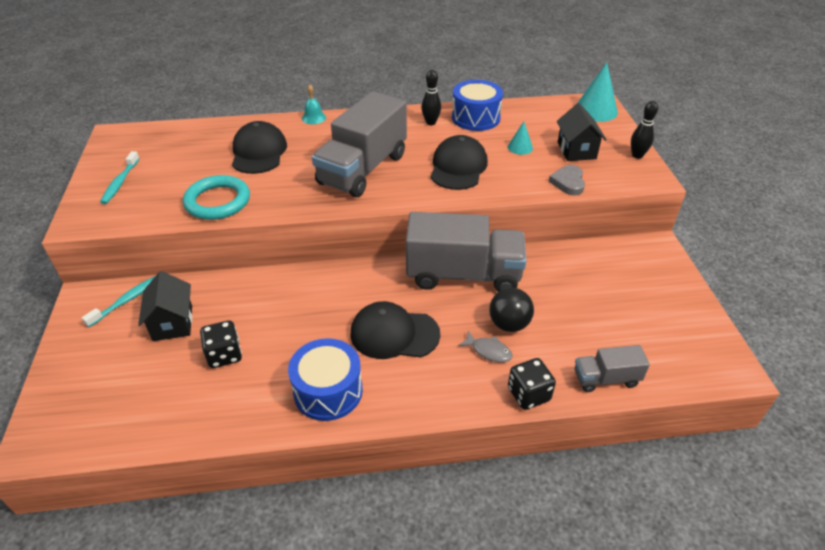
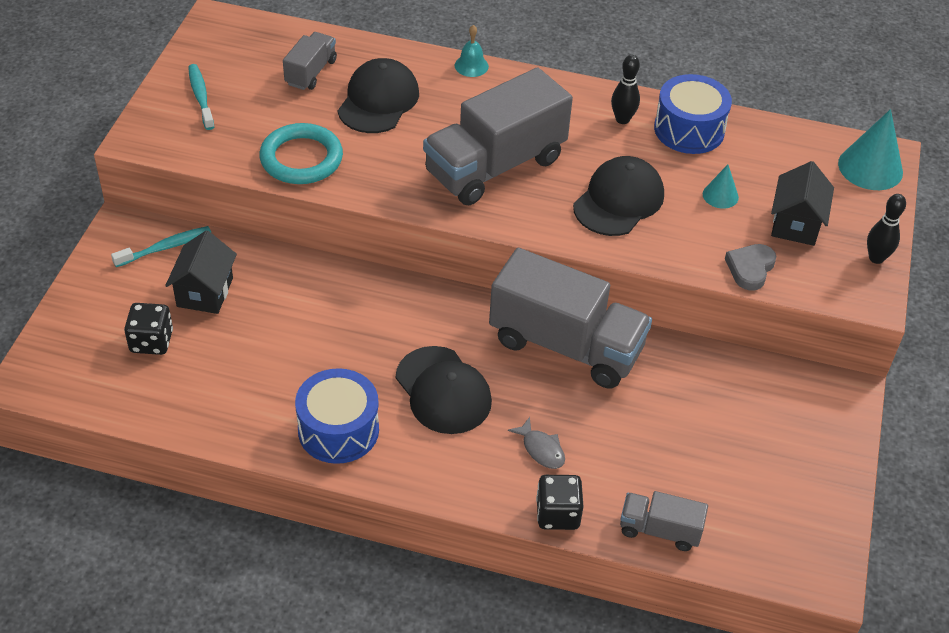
camera: 20 degrees right, 5 degrees up
turquoise toothbrush [100,151,140,204] -> turquoise toothbrush turned 135 degrees clockwise [188,64,214,130]
black dice [200,320,242,368] -> black dice moved to [124,303,173,355]
black cap [350,301,440,359] -> black cap turned 150 degrees counterclockwise [396,346,492,434]
black ball [489,288,534,332] -> none
none -> grey truck [283,32,337,90]

